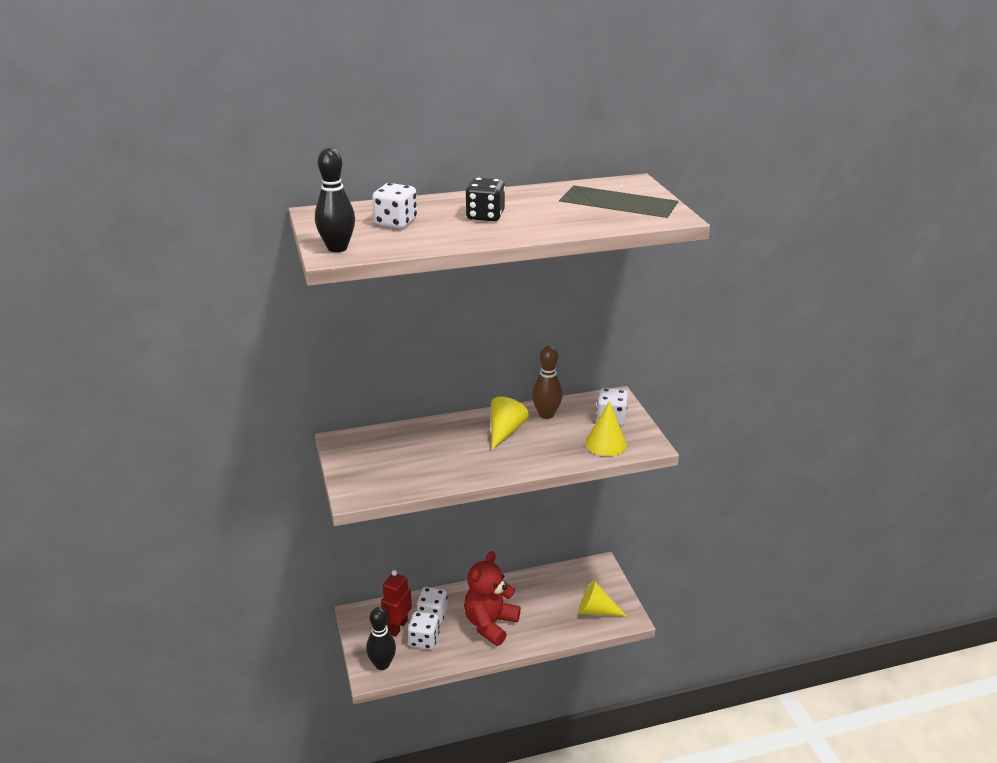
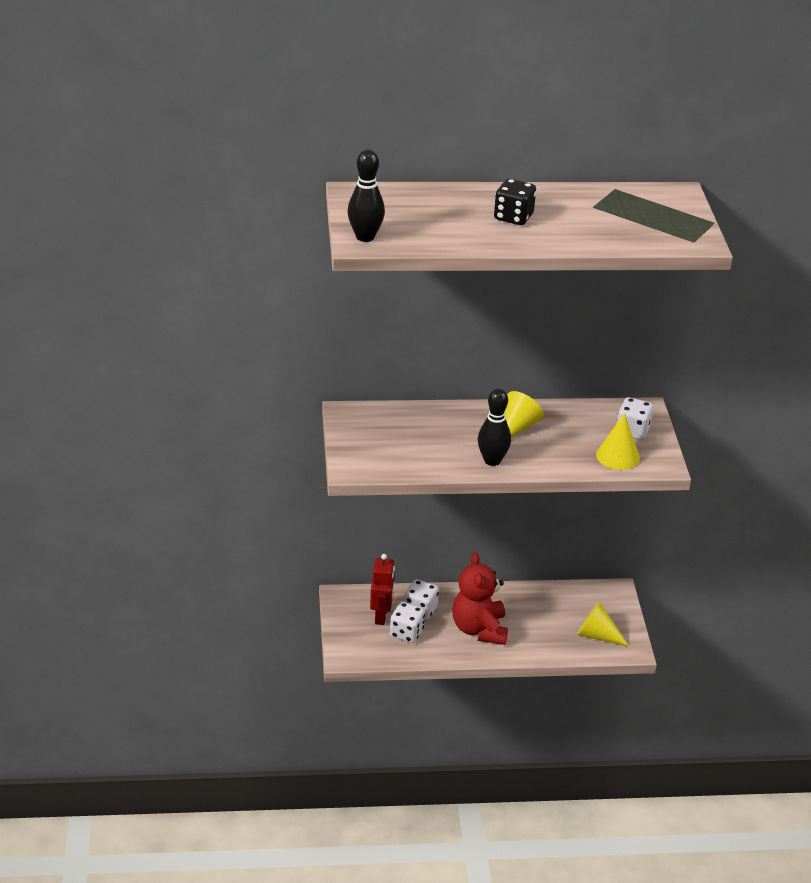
camera: 10 degrees right, 5 degrees up
black bowling pin [366,607,396,670] -> black bowling pin moved to [478,389,511,466]
white dice [372,183,417,228] -> none
red robot [381,570,412,637] -> red robot turned 150 degrees clockwise [370,554,395,625]
red teddy bear [464,551,521,646] -> red teddy bear turned 45 degrees counterclockwise [452,552,508,645]
brown bowling pin [532,346,563,419] -> none

